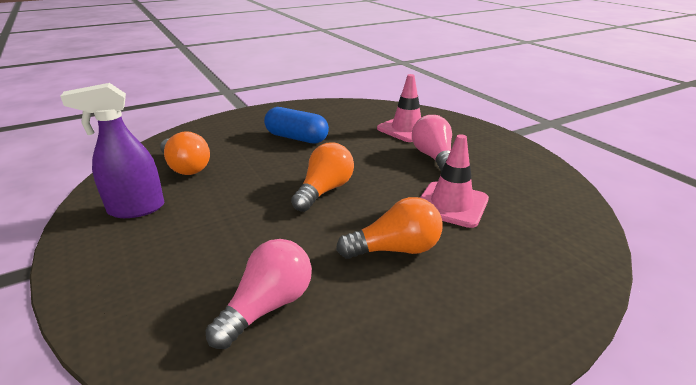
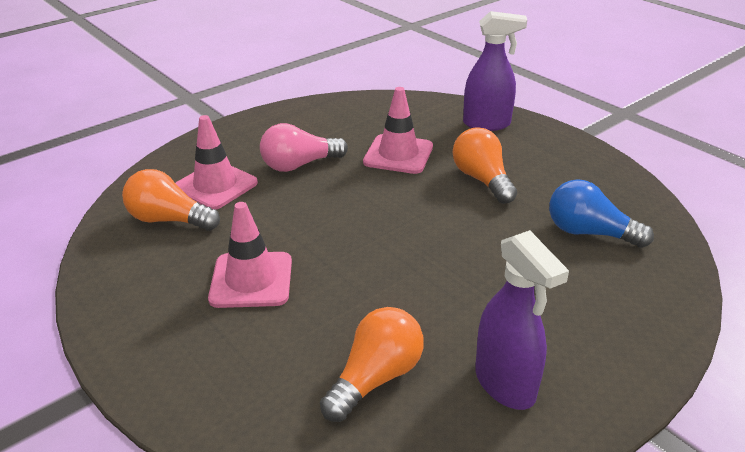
camera: 100 degrees left, 5 degrees up
pink light bulb [205,239,312,349] -> blue light bulb [549,179,654,248]
blue capsule [264,107,329,144] -> pink traffic cone [208,202,292,308]
orange light bulb [291,143,354,212] -> orange light bulb moved to [122,169,220,231]
none -> purple spray bottle [463,11,527,131]

